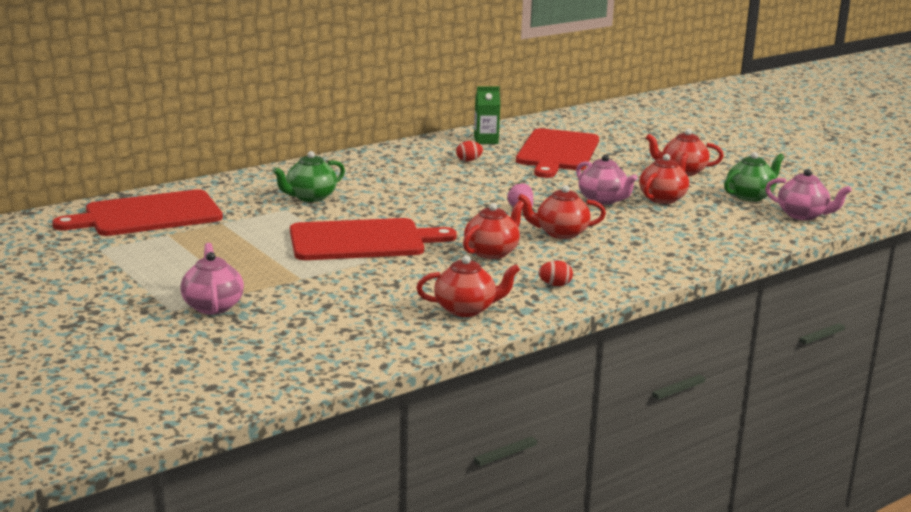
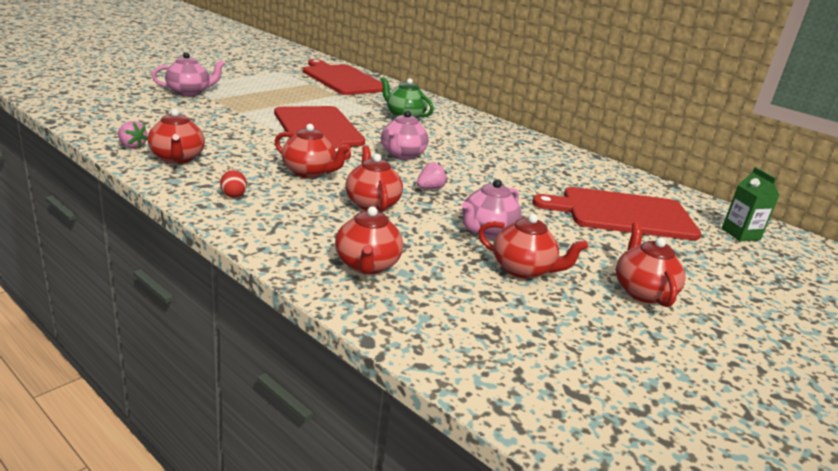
camera: 75 degrees right, 5 degrees up
red egg [456,141,483,161] -> none
green carton [474,86,500,144] -> green carton moved to [721,167,779,241]
green teapot [724,152,784,202] -> none
pink teapot [765,169,852,220] -> pink teapot moved to [381,111,429,160]
none -> pink strawberry [118,121,148,149]
none -> red teapot [335,206,403,274]

